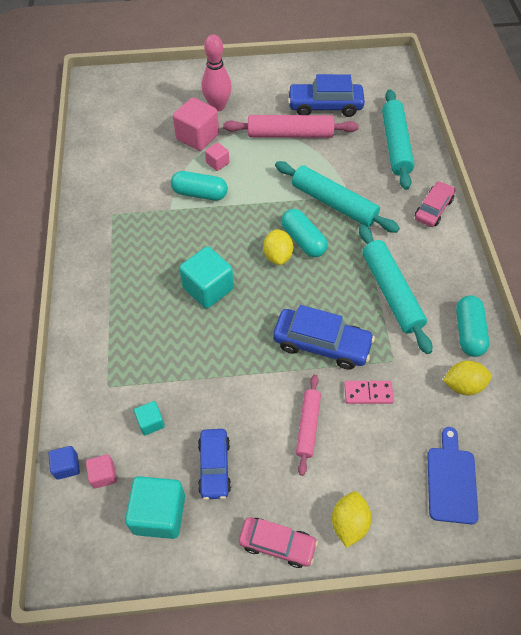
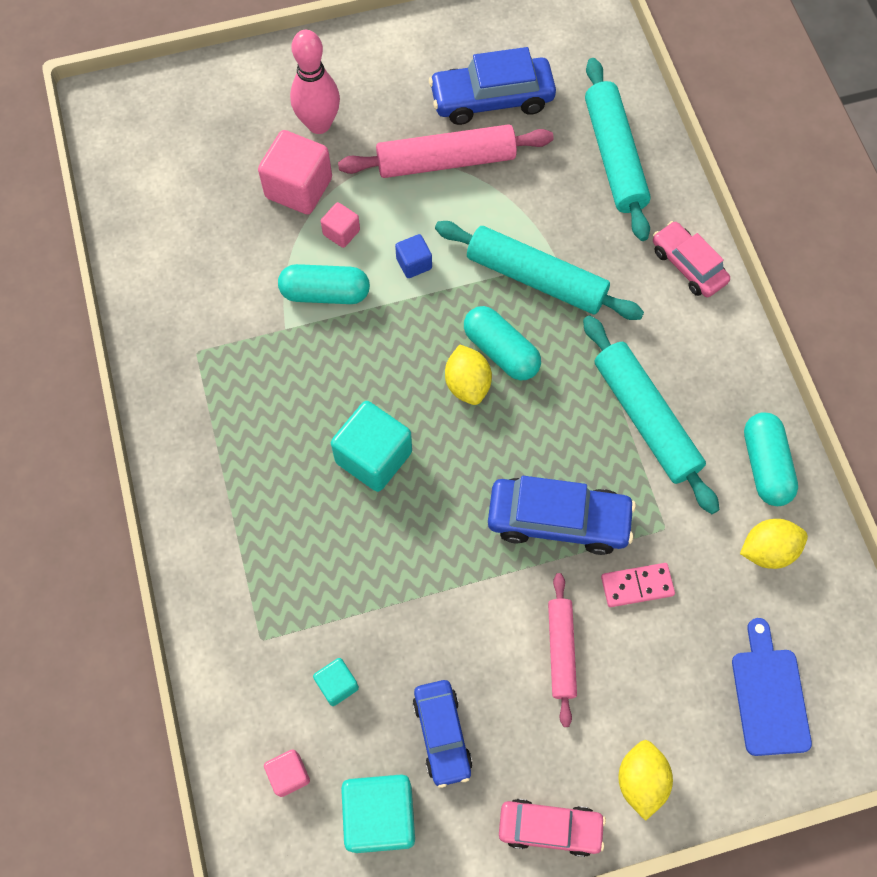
camera: 10 degrees left, 10 degrees up
blue cube [48,446,80,480] -> blue cube moved to [395,234,432,278]
pink car [415,181,455,227] -> pink car turned 60 degrees counterclockwise [653,221,730,297]

